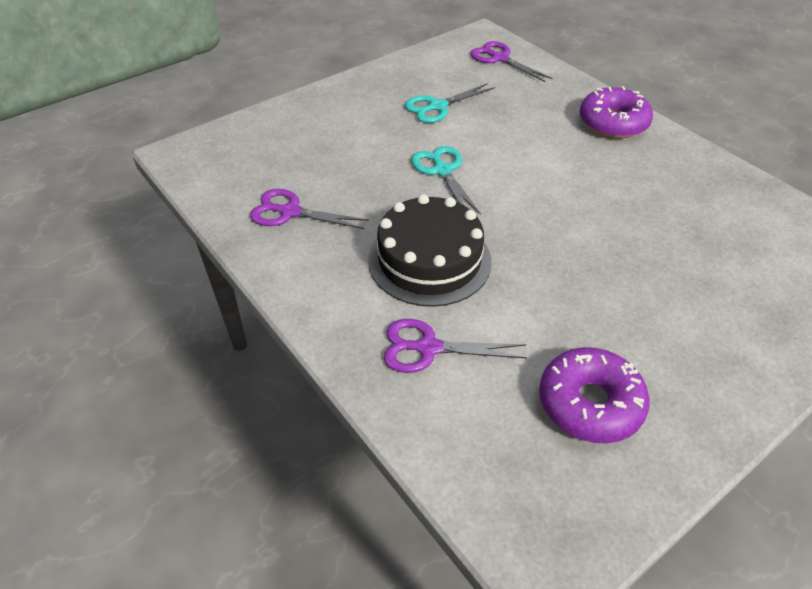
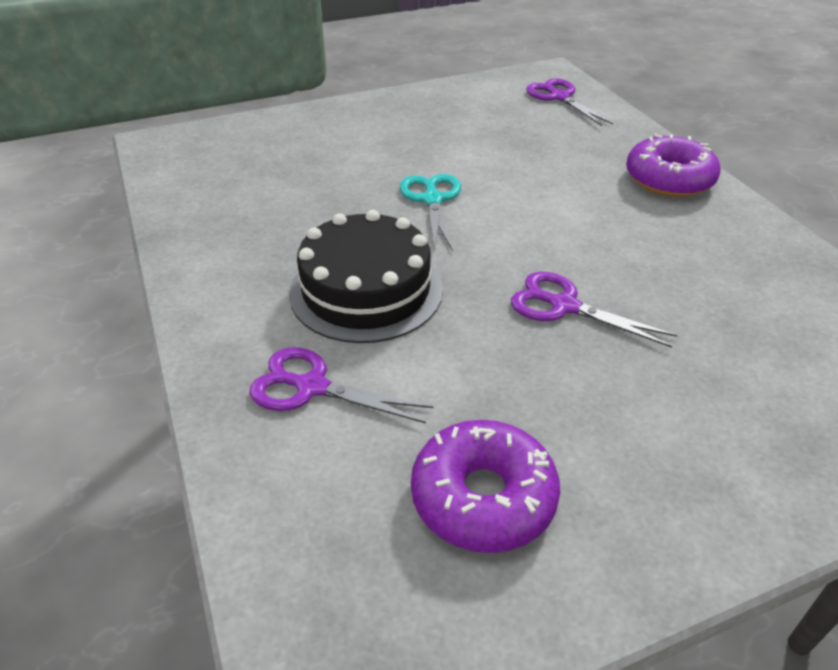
camera: 15 degrees right, 5 degrees down
purple scissors [250,189,369,229] -> purple scissors moved to [511,272,678,348]
turquoise scissors [405,83,495,123] -> none

